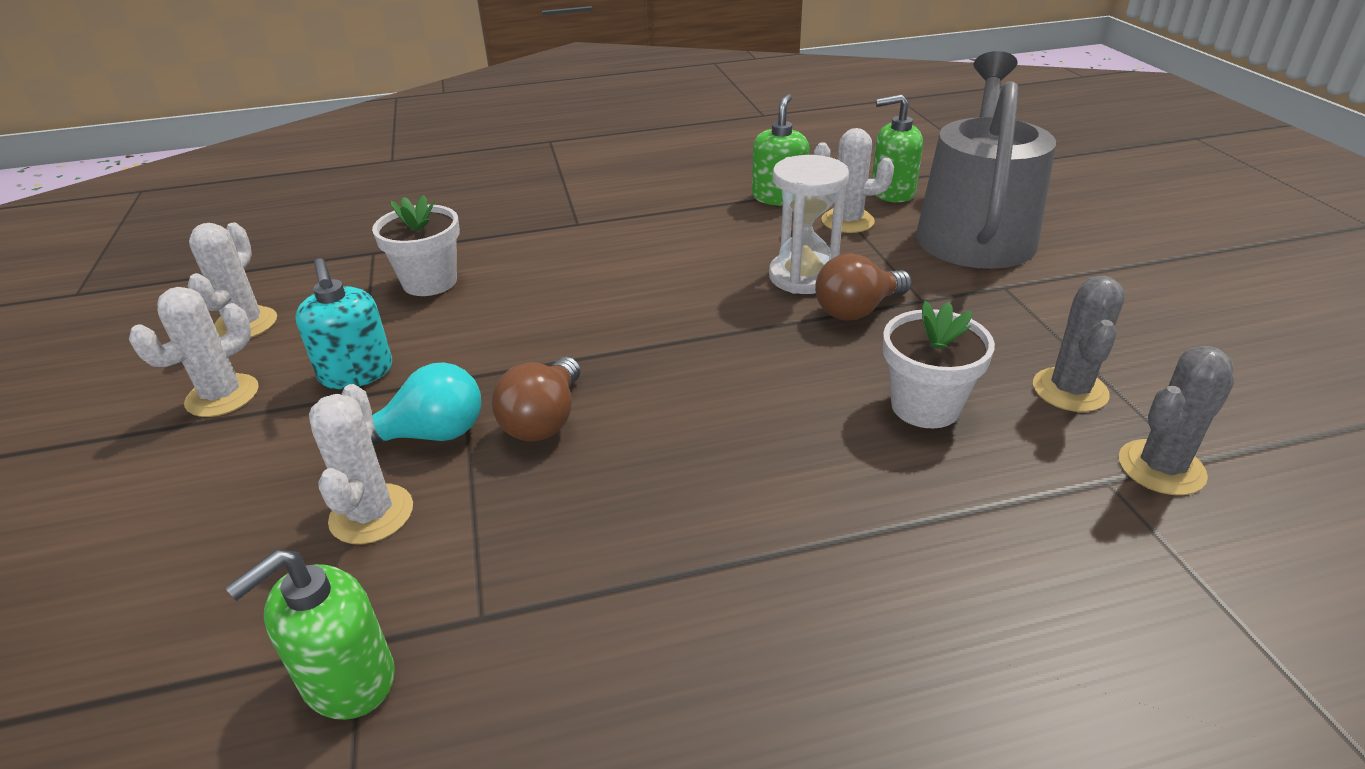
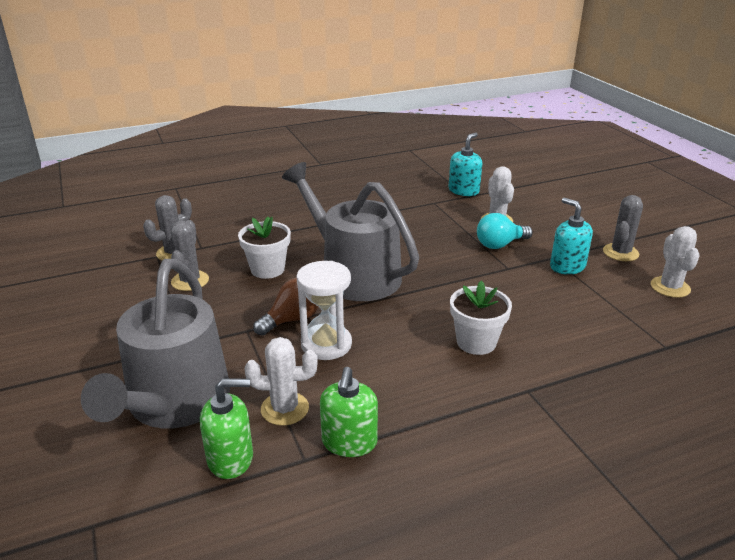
camera: 170 degrees right, 5 degrees down
white cactus [129,287,259,417] -> grey cactus [603,195,643,261]
green soap dispenser [225,550,395,720] -> turquoise soap dispenser [449,133,482,196]
white flower pot [372,195,460,296] -> white flower pot moved to [450,281,512,355]
brown light bulb [492,357,580,442] -> none
none -> grey watering can [282,162,419,301]

